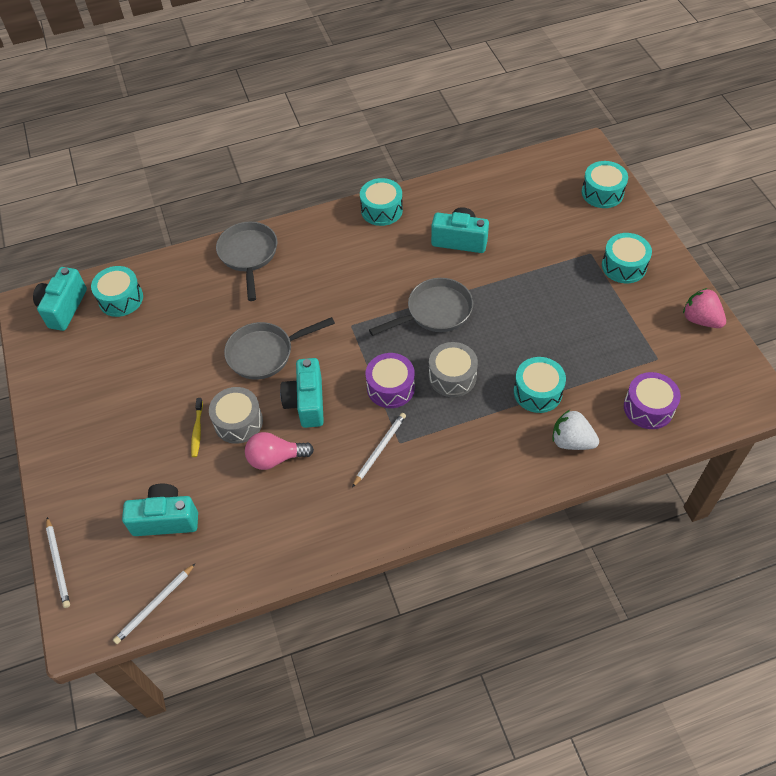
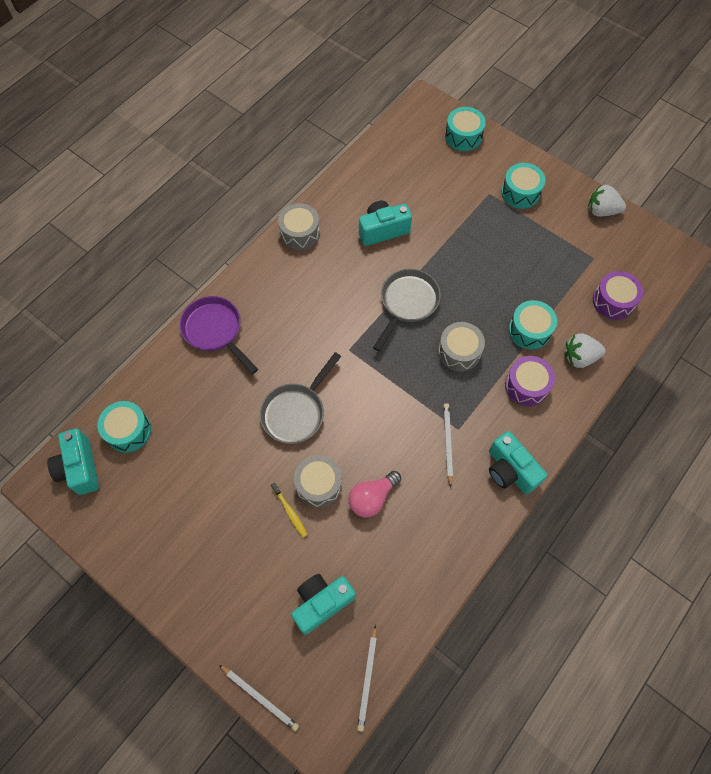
camera: 35 degrees left, 10 degrees up
grey pan [216,222,277,301] -> purple pan [180,296,258,374]
turquoise camera [280,358,324,428] -> turquoise camera moved to [489,431,547,494]
turquoise drum [360,178,403,226] -> grey drum [278,203,320,250]
purple drum [366,353,415,408] -> purple drum moved to [505,356,555,406]
pink strawberry [683,288,726,328] -> white strawberry [588,184,626,217]

